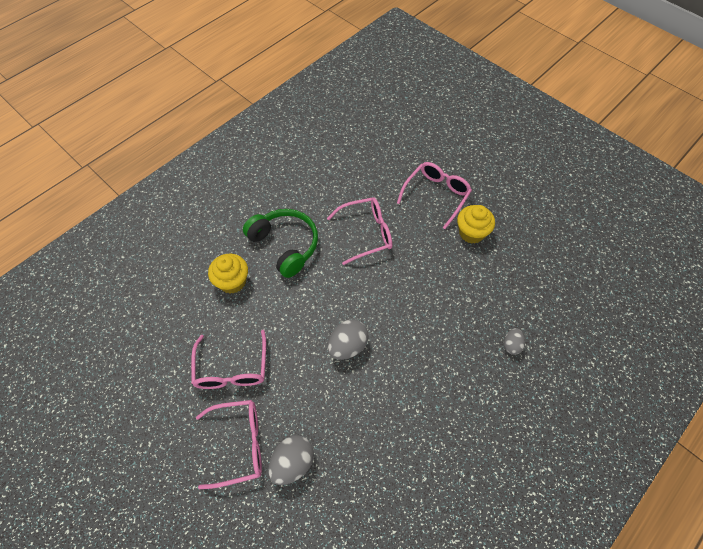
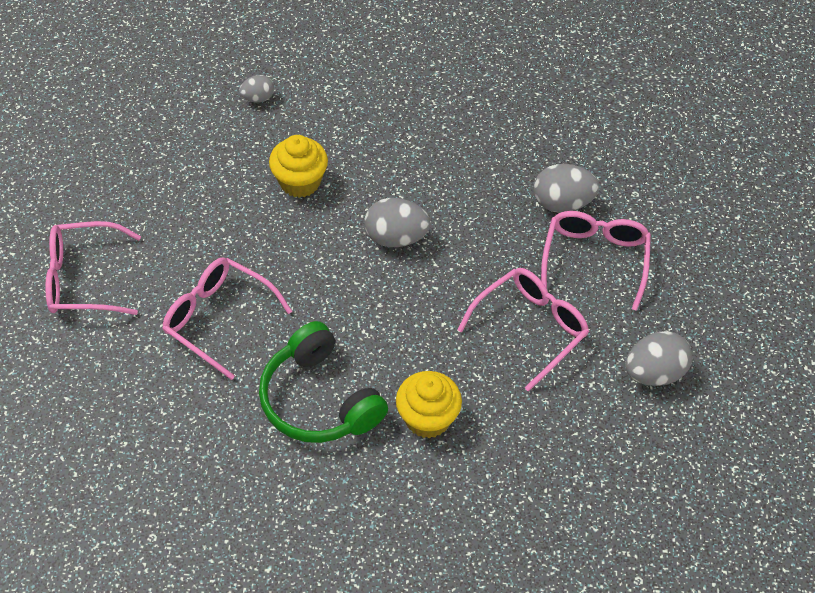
camera: 130 degrees left, 5 degrees down
pink glasses [196,400,262,489] -> pink glasses turned 60 degrees clockwise [541,211,651,311]
green headphones [243,209,318,278] -> green headphones turned 45 degrees counterclockwise [259,321,388,443]
yellow cupcake [457,205,495,244] -> yellow cupcake moved to [269,135,328,198]
none -> grey egg [625,331,693,386]

